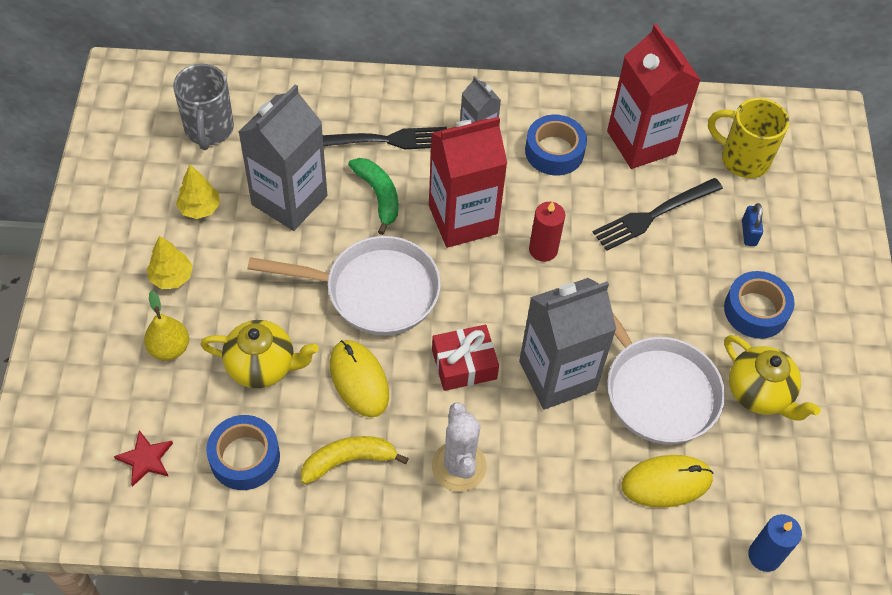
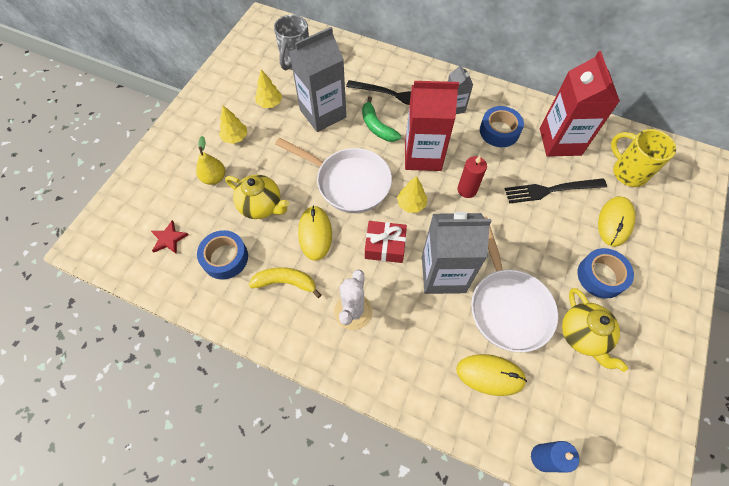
camera: 25 degrees right, 5 degrees up
green banana [348,158,398,235] -> green banana turned 150 degrees clockwise [362,96,401,142]
blue padlock [742,203,763,246] -> yellow mouse [598,196,636,247]
none -> yellow tree [397,176,427,213]

